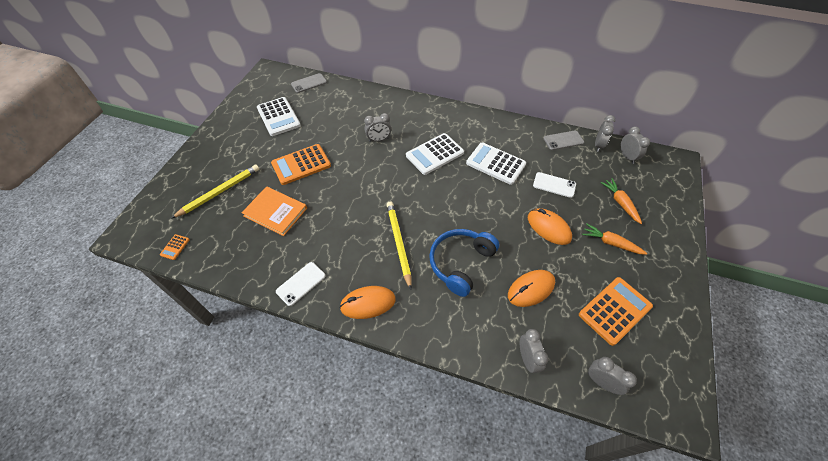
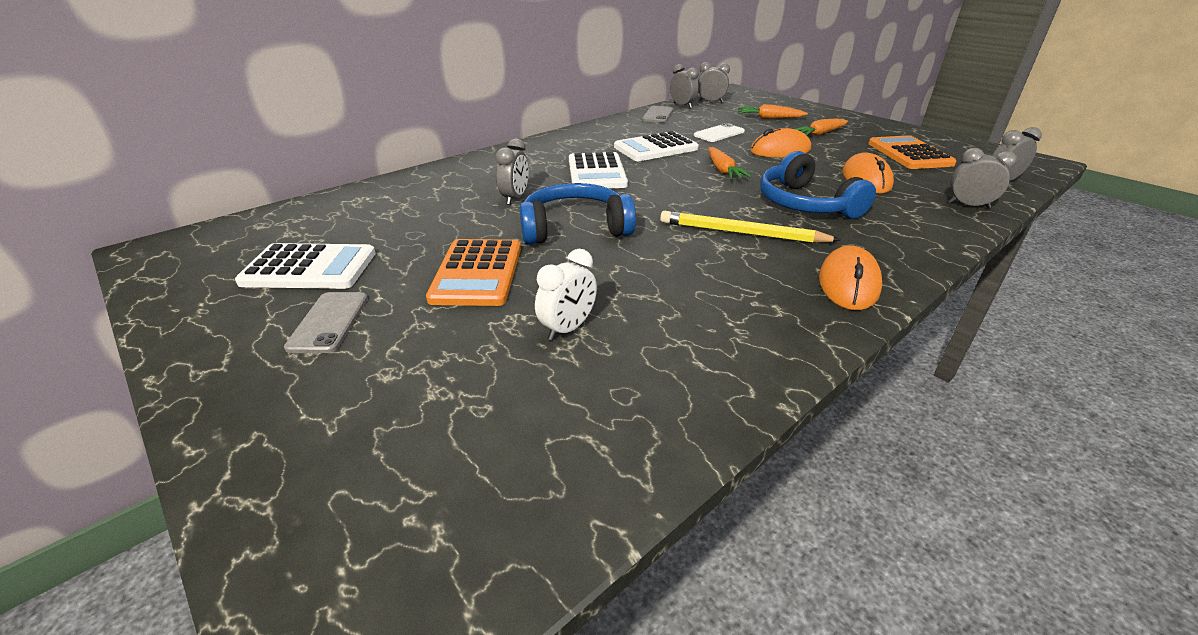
camera: 60 degrees left, 20 degrees down
orange calculator [160,234,190,260] -> none
yellow pencil [172,165,259,218] -> none
orange book [242,186,307,236] -> white clock [535,249,597,340]
white phone [276,262,326,306] -> none
grey phone [291,73,327,93] -> grey phone moved to [284,292,368,353]
none -> blue headphones [520,183,636,245]
none -> orange carrot [708,147,752,179]

